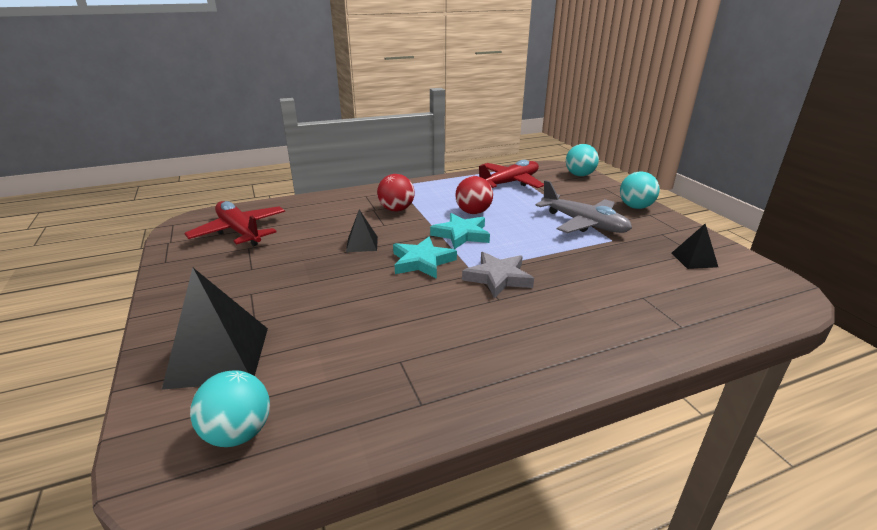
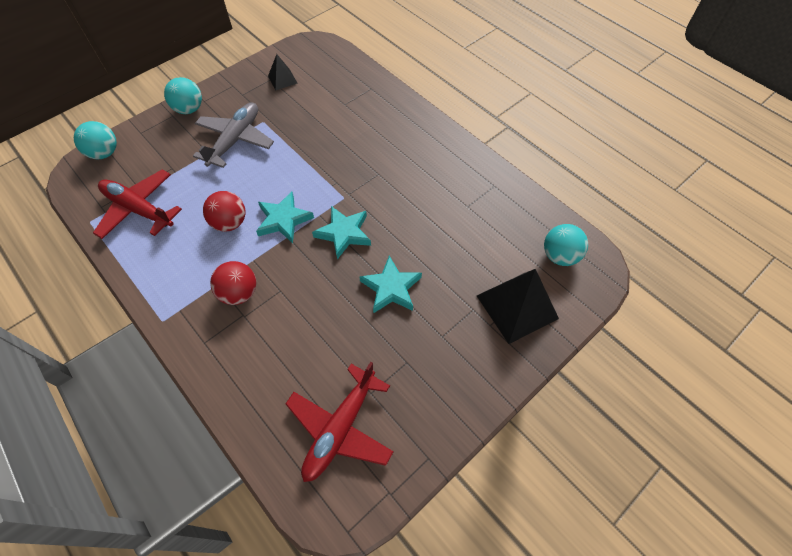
camera: 110 degrees left, 30 degrees up
black pyramid [346,210,378,252] -> none
grey star [462,252,534,298] -> none
none -> turquoise star [359,256,422,313]

